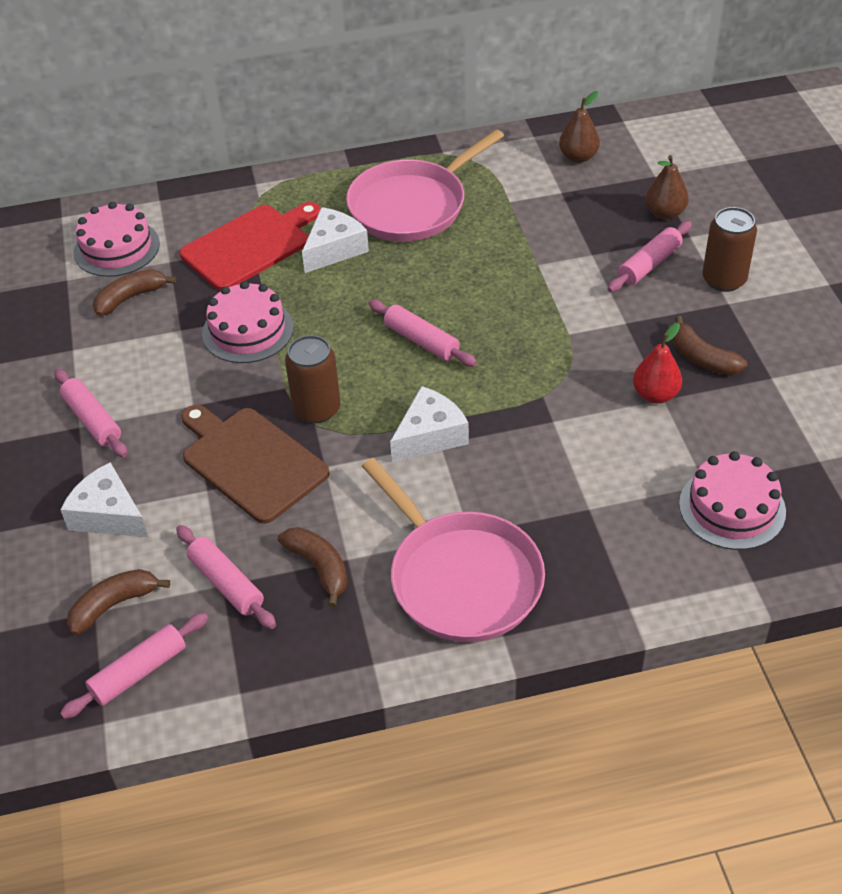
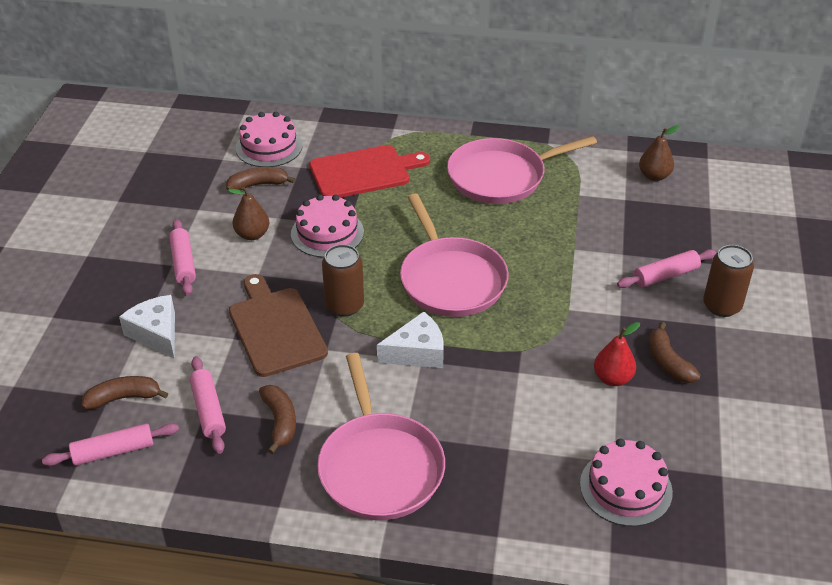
camera: 20 degrees right, 5 degrees down
white cheese [302,207,369,273] -> none
pink rolling pin [368,300,477,367] -> pink pan [400,194,509,317]
brown pear [645,155,689,220] -> brown pear moved to [228,186,269,240]

